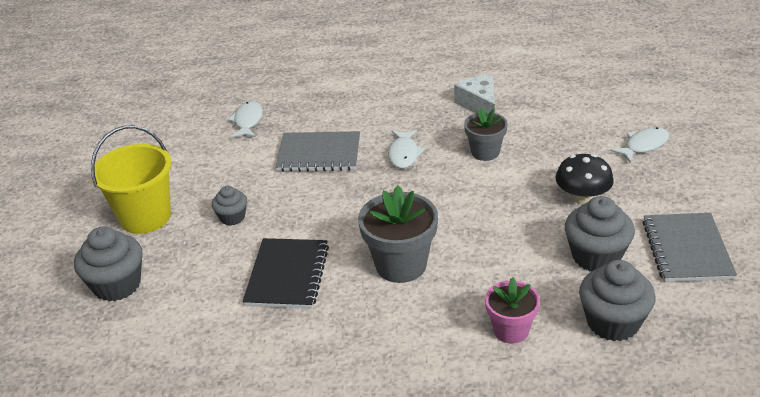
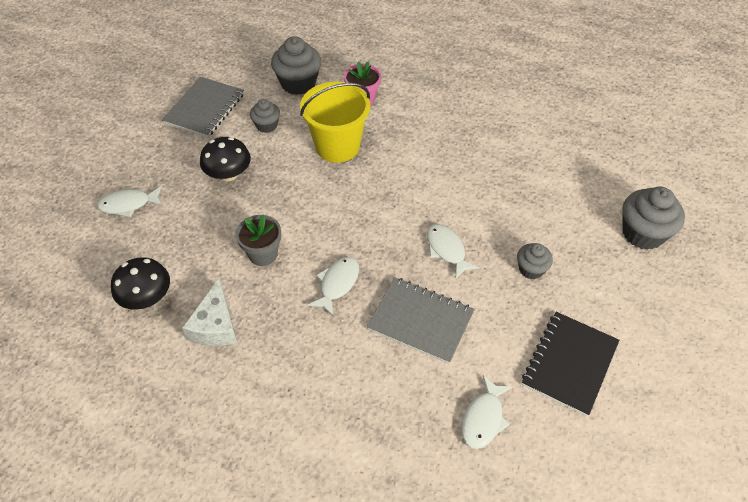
camera: 160 degrees left, 15 degrees up
yellow bucket [91,125,172,234] -> yellow bucket moved to [300,82,370,163]
black notebook [242,238,329,309] -> black notebook moved to [522,312,619,416]
grey flower pot [358,186,438,283] -> none
grey cupcake [565,196,635,271] -> grey cupcake [250,99,280,133], size x0.58
none -> black mushroom [111,257,170,310]
none -> white fish [427,224,480,278]

